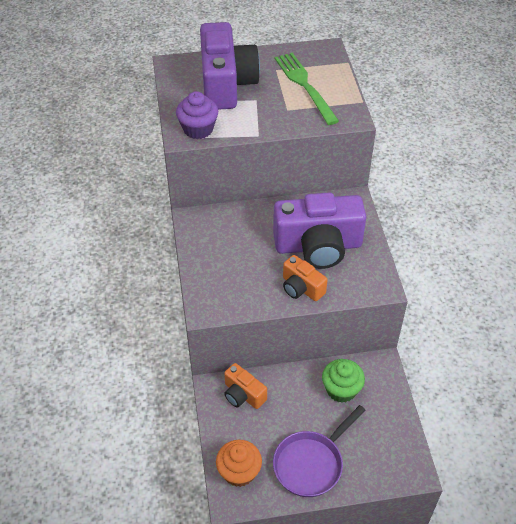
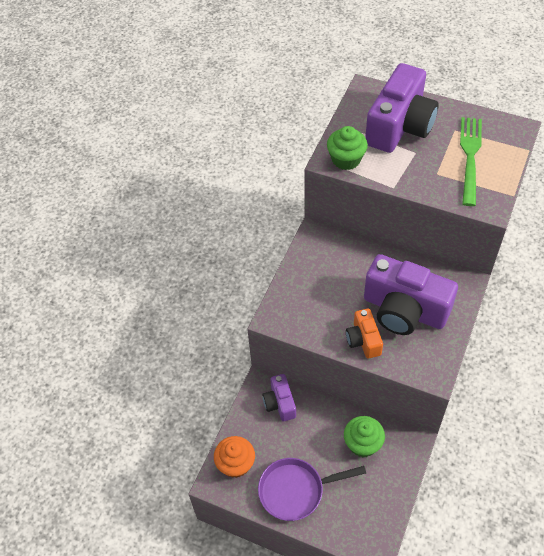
camera: 35 degrees right, 5 degrees up
purple cupcake [176,91,218,139] -> green cupcake [327,126,368,170]
orange camera [224,363,267,409] -> purple camera [262,374,296,421]

